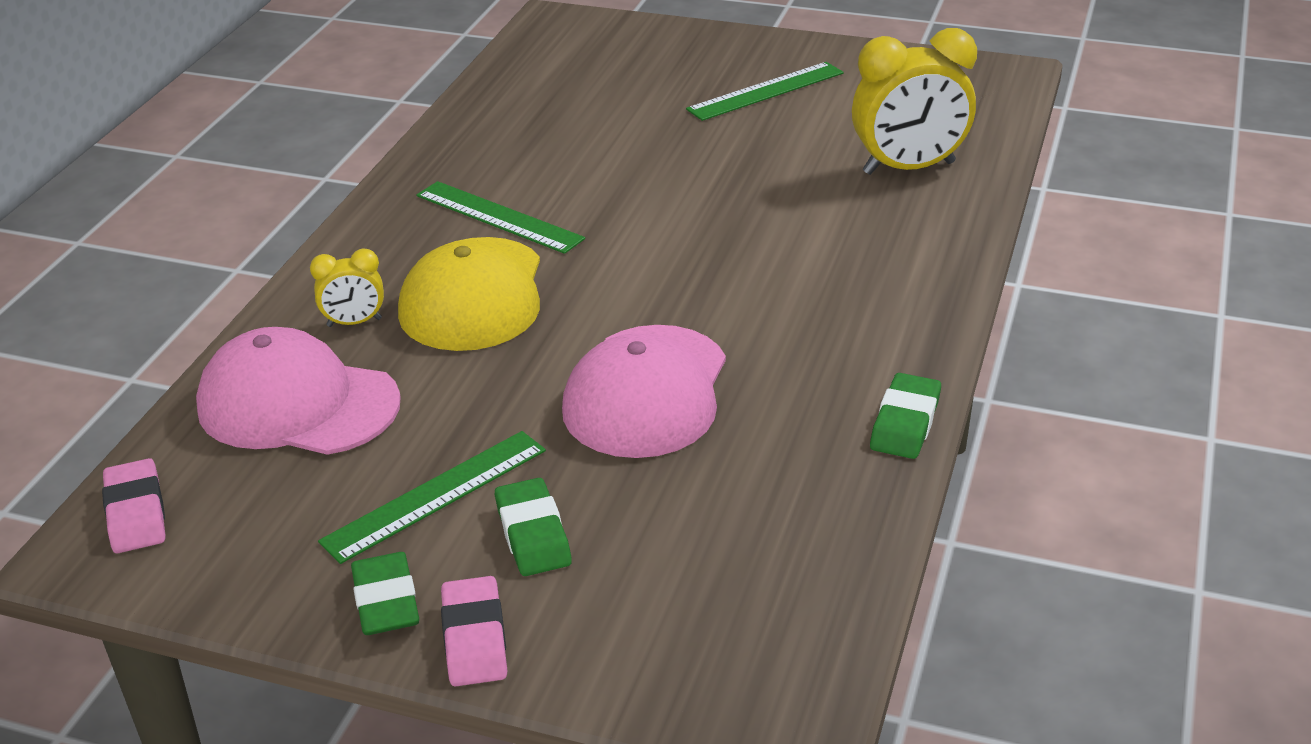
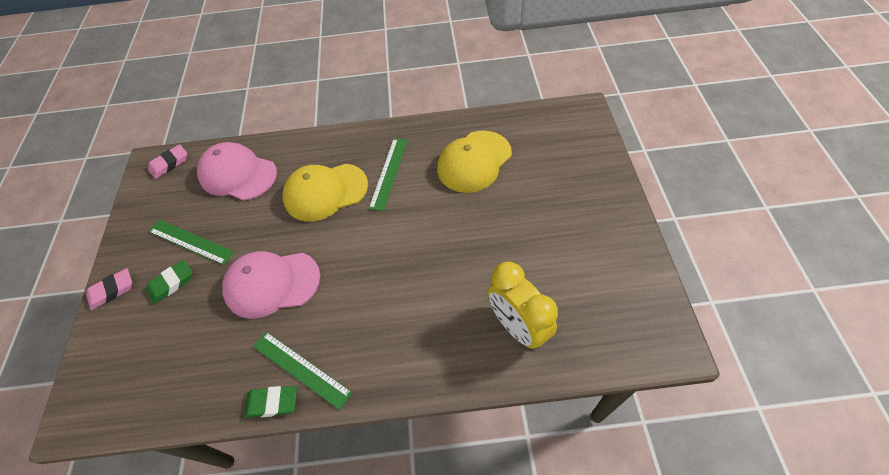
camera: 70 degrees right, 20 degrees up
pink cap [196,327,401,455] -> pink cap turned 60 degrees counterclockwise [197,142,277,201]
yellow clock [310,249,384,327] -> none
green eraser [351,552,419,635] -> none
green ruler [686,62,844,121] -> green ruler moved to [253,332,352,410]
none -> yellow cap [437,131,512,193]

